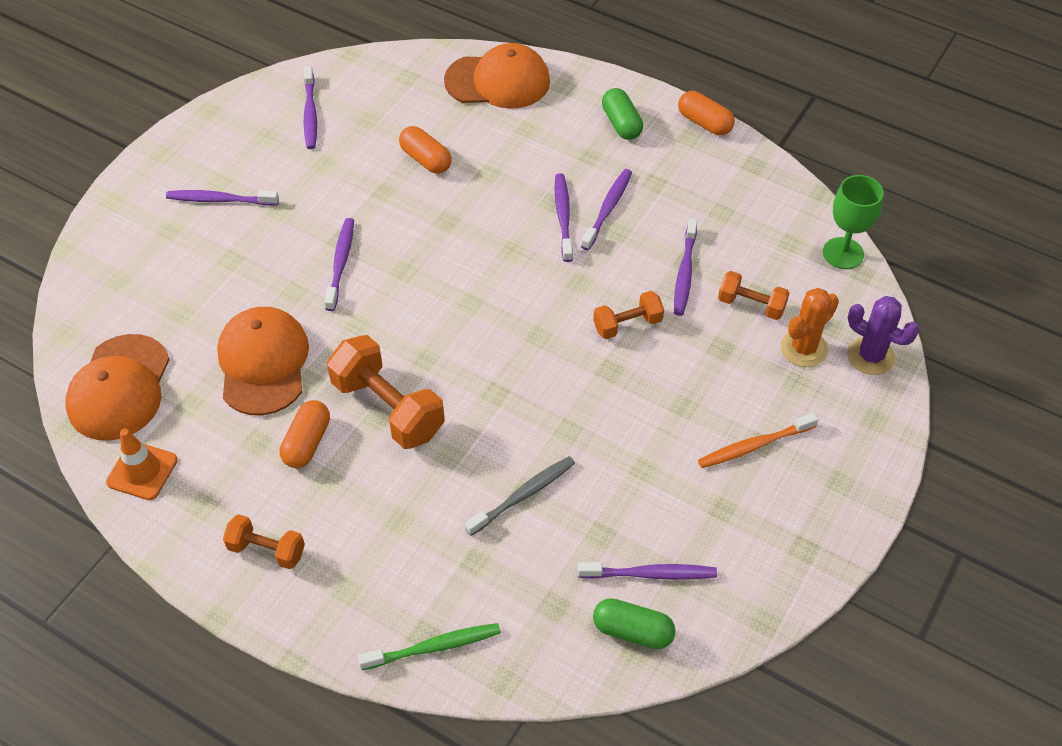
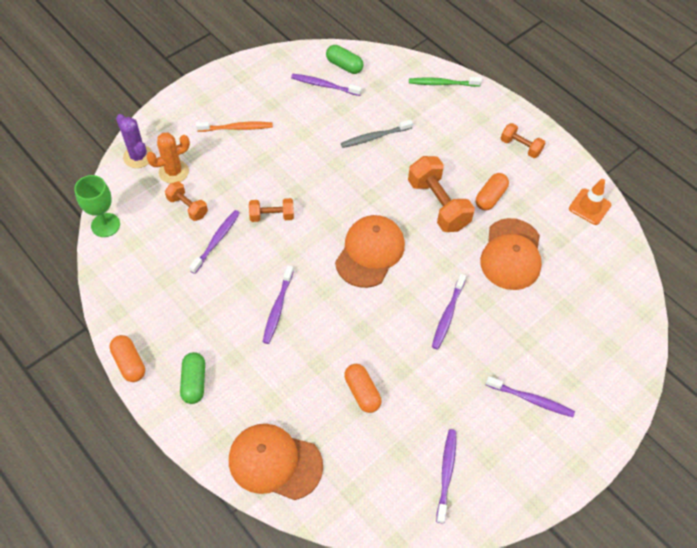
camera: 165 degrees left, 5 degrees up
orange cap [65,334,170,440] -> orange cap moved to [335,215,405,288]
purple toothbrush [581,169,632,250] -> none

